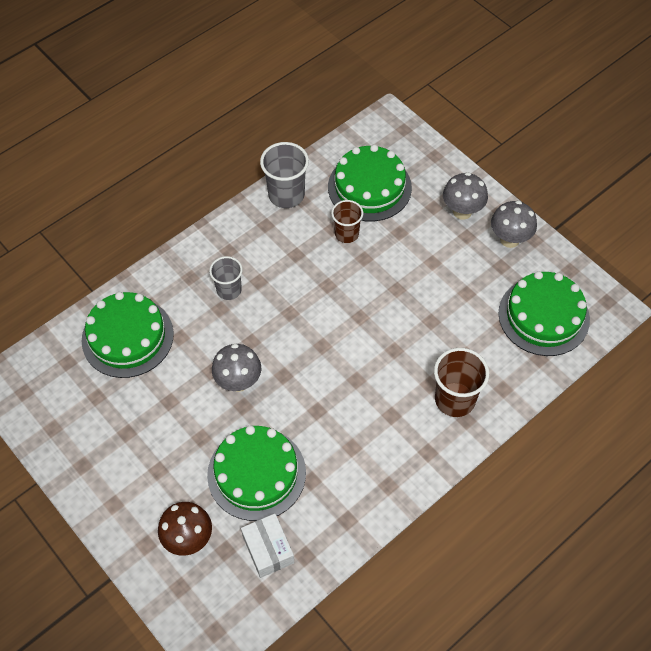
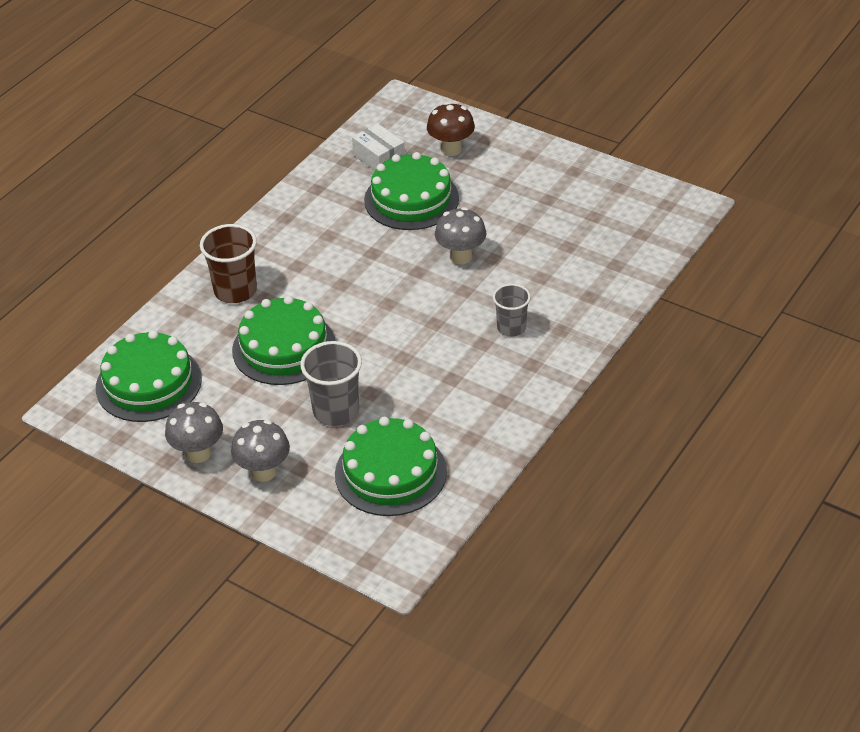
camera: 165 degrees right, 15 degrees down
green cake [81,292,174,378] -> green cake moved to [232,296,336,385]
grey cup [260,142,309,208] -> grey cup moved to [300,341,362,426]
brown cup [331,200,363,243] -> none

